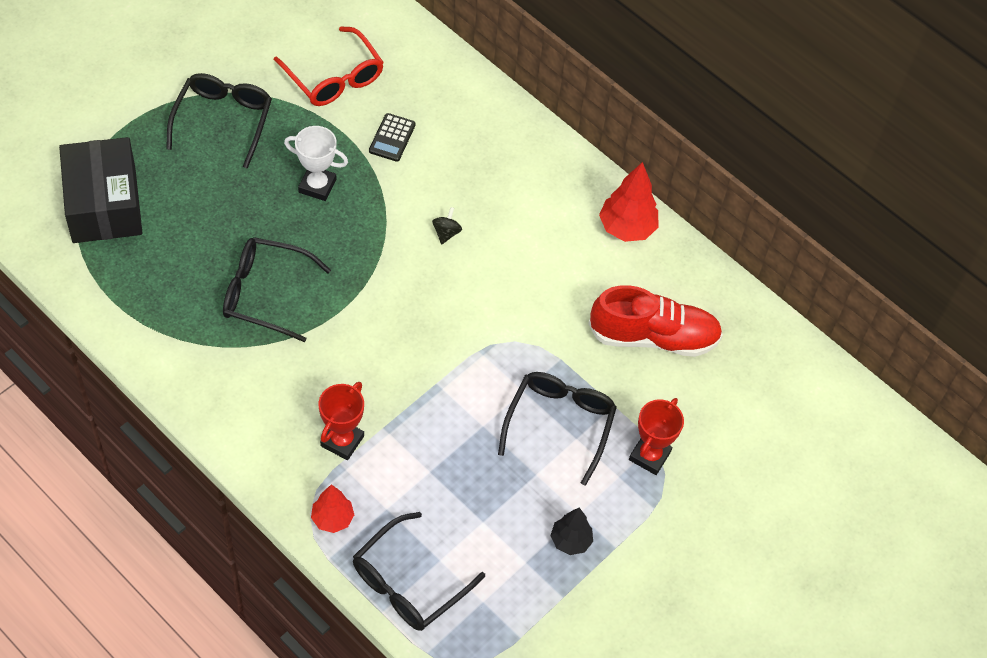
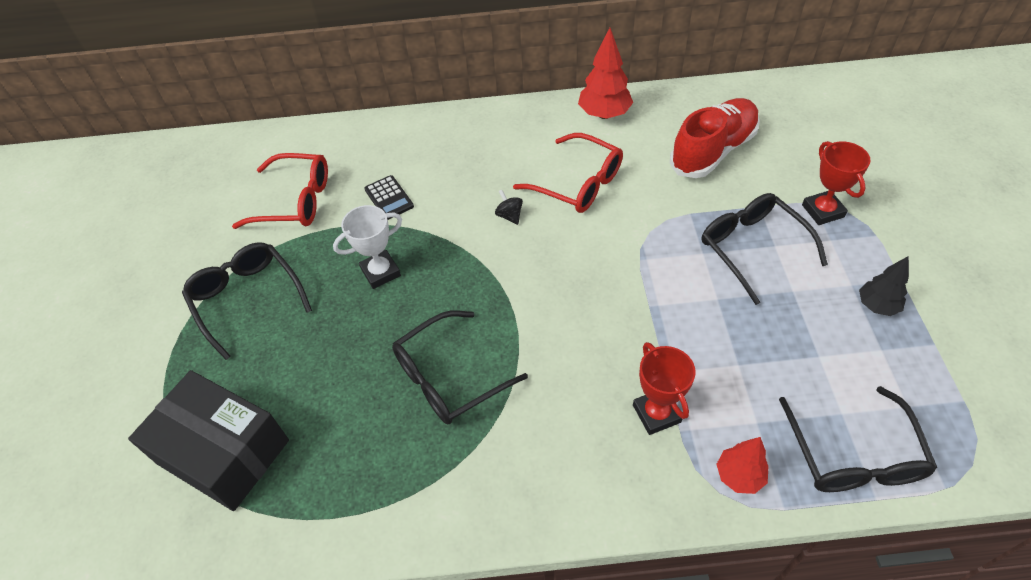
camera: 40 degrees left, 5 degrees down
none -> red glasses [513,133,623,213]

